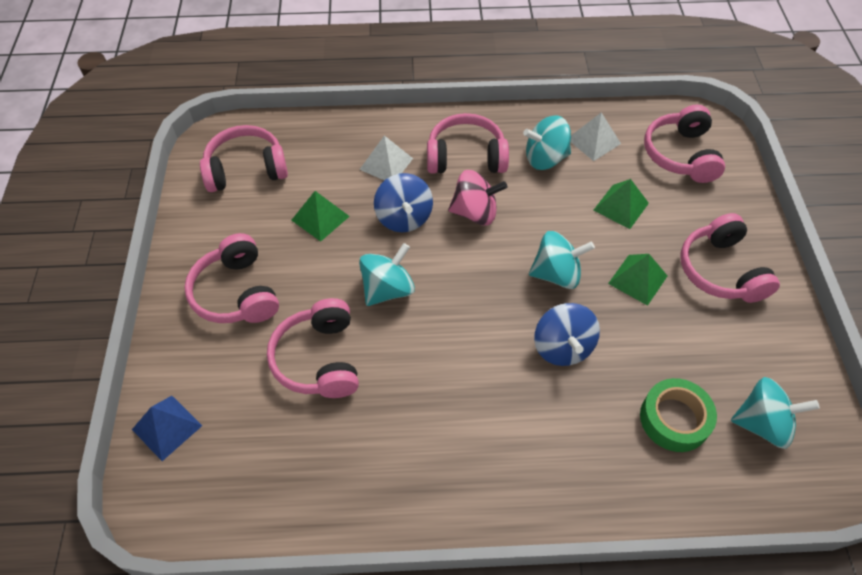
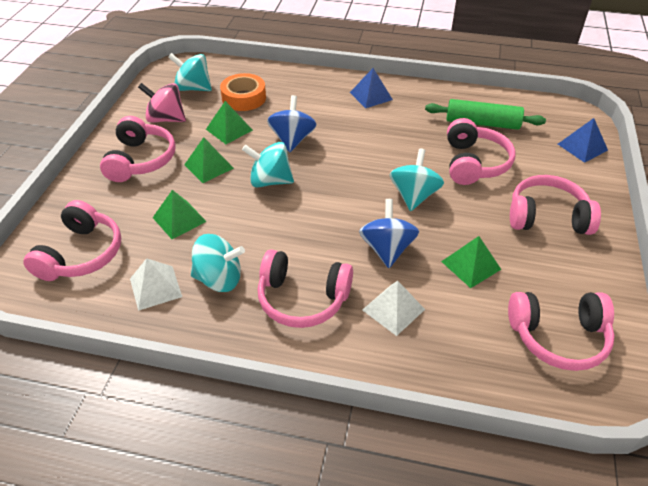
camera: 165 degrees left, 10 degrees down
pink headphones [184,233,279,323] -> pink headphones turned 75 degrees counterclockwise [510,175,601,235]
turquoise spinning top [359,243,415,306] -> turquoise spinning top turned 135 degrees clockwise [390,148,444,211]
pink spinning top [448,170,507,225] -> pink spinning top moved to [138,83,186,123]
green tape [640,378,717,452] -> orange tape [220,73,266,111]
none -> green pyramid [206,101,253,144]
none -> blue pyramid [350,68,393,108]
none -> green rolling pin [425,99,546,130]

